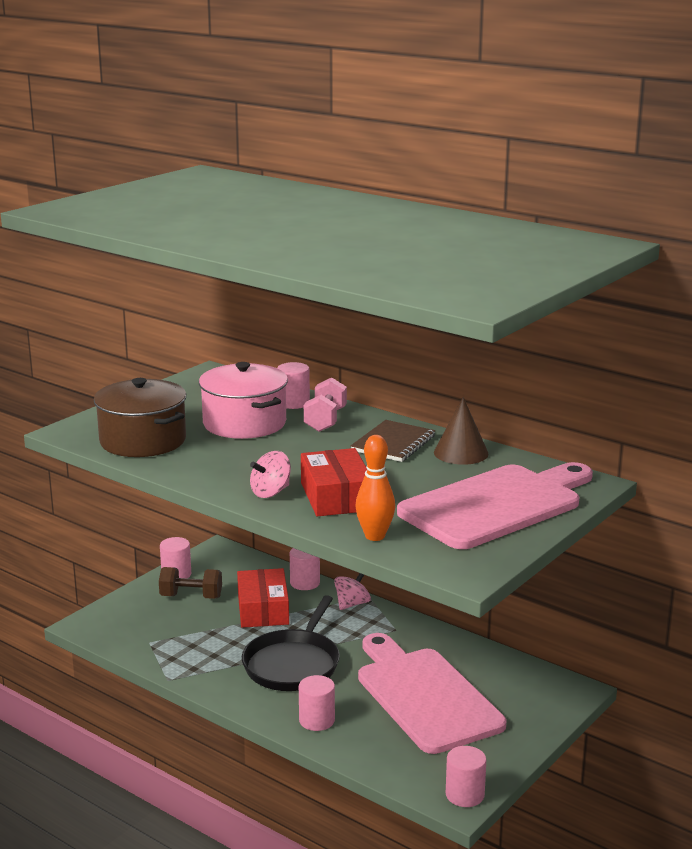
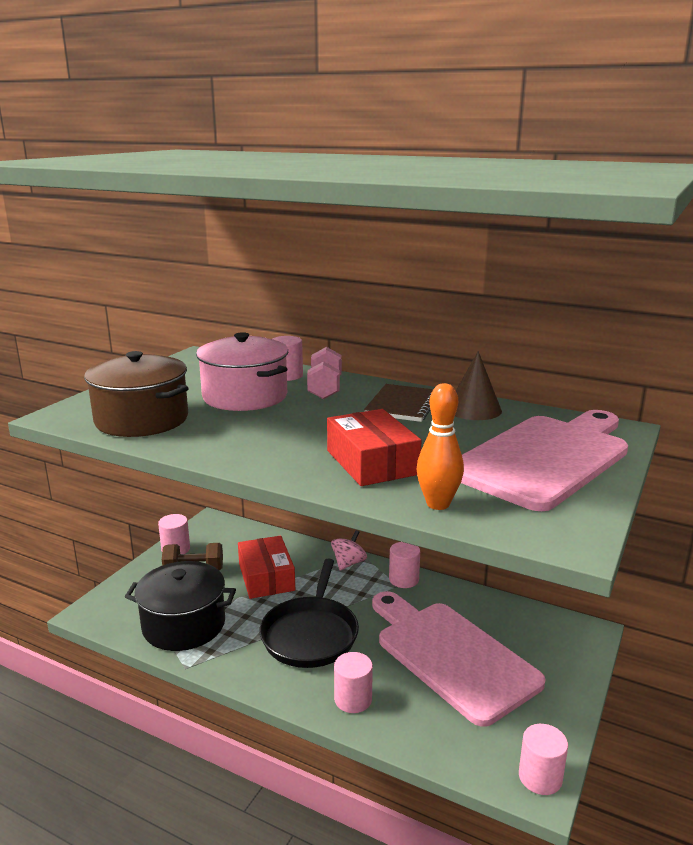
camera: 10 degrees left, 0 degrees up
pink spinning top [250,451,291,498] -> none
pink cylinder [290,548,320,590] -> pink cylinder moved to [389,542,420,588]
none -> black pot [125,561,236,651]

